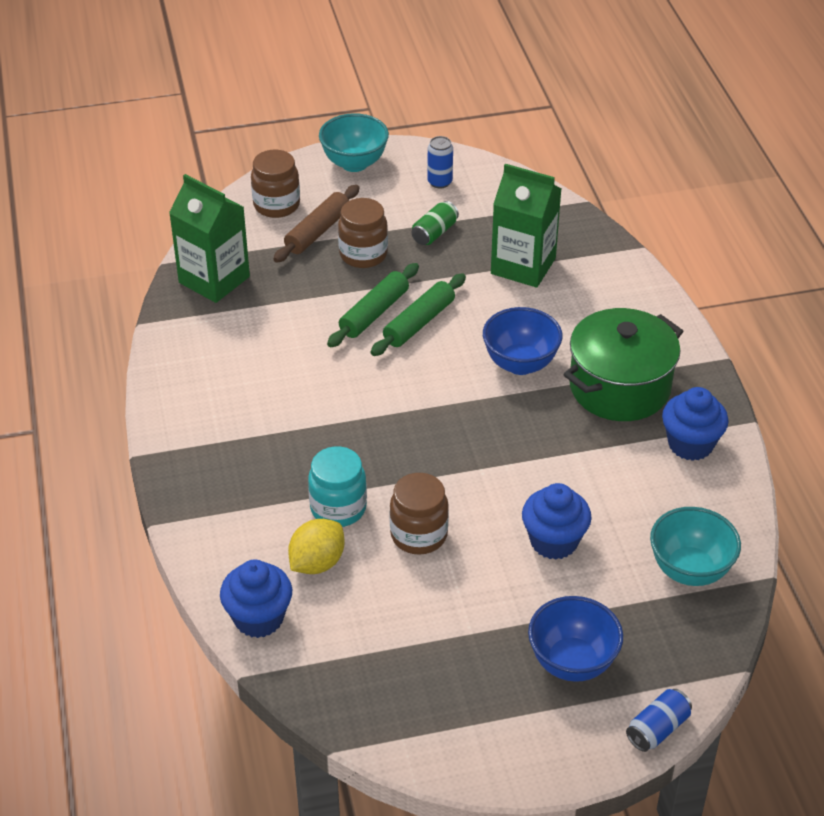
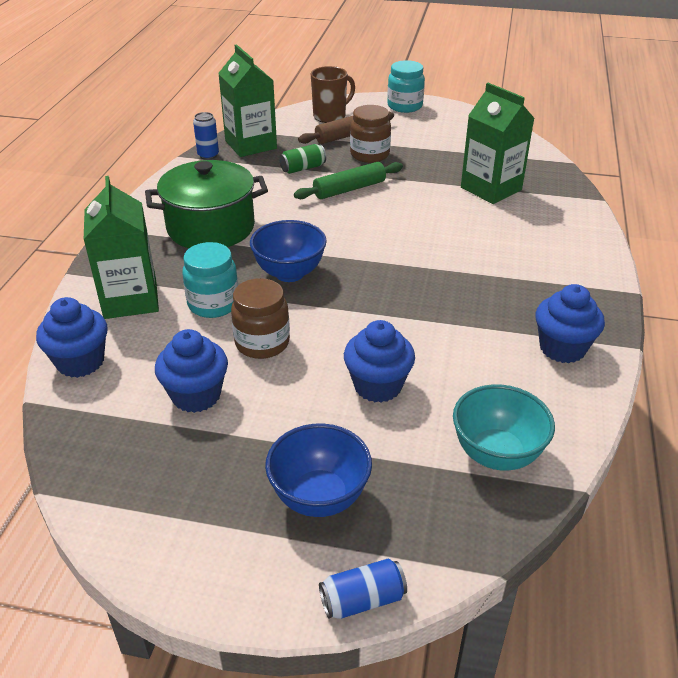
camera: 25 degrees right, 5 degrees down
brown jar [251,150,300,218] -> brown mug [311,66,355,123]
yellow lemon [288,519,345,574] -> none
turquoise bowl [319,113,389,172] -> turquoise jar [387,60,425,113]
green rolling pin [371,273,466,356] -> none
green can [412,201,459,245] -> green can moved to [279,144,326,174]
blue can [427,136,453,189] -> blue can moved to [193,112,219,160]
blue bowl [483,307,563,375] -> blue bowl moved to [250,220,327,282]
green pot [563,308,683,421] -> green pot moved to [145,160,268,248]
none -> green carton [84,176,159,319]
none -> blue cupcake [155,329,228,413]

